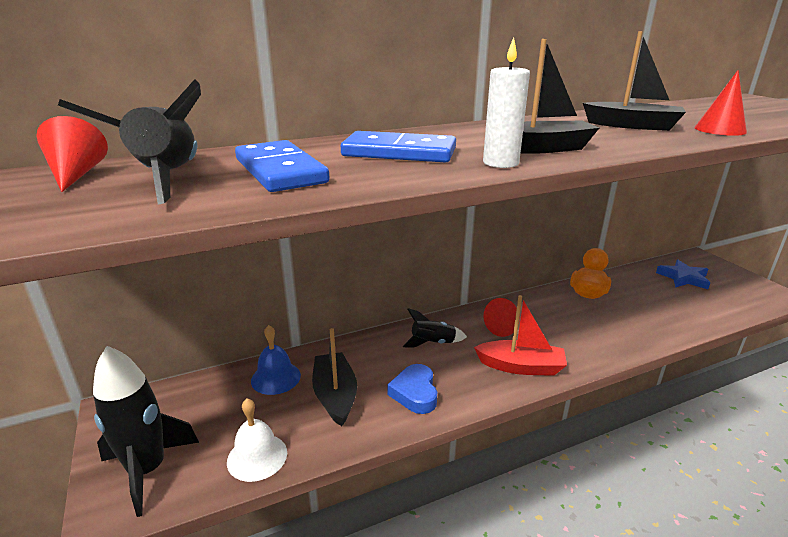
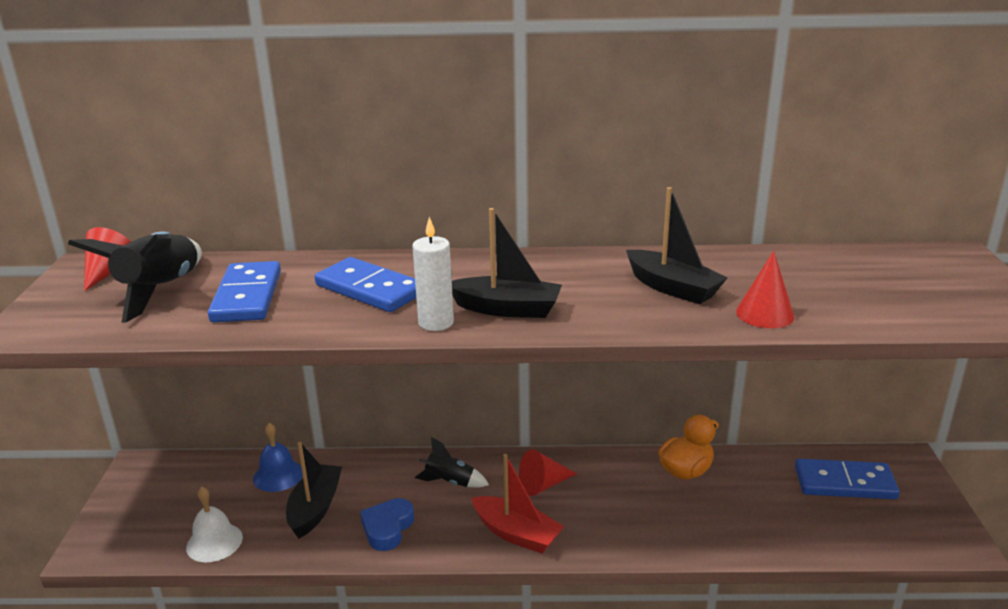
camera: 25 degrees right, 0 degrees up
black rocket [93,346,199,517] -> none
blue star [656,260,710,289] -> blue domino [795,459,900,499]

